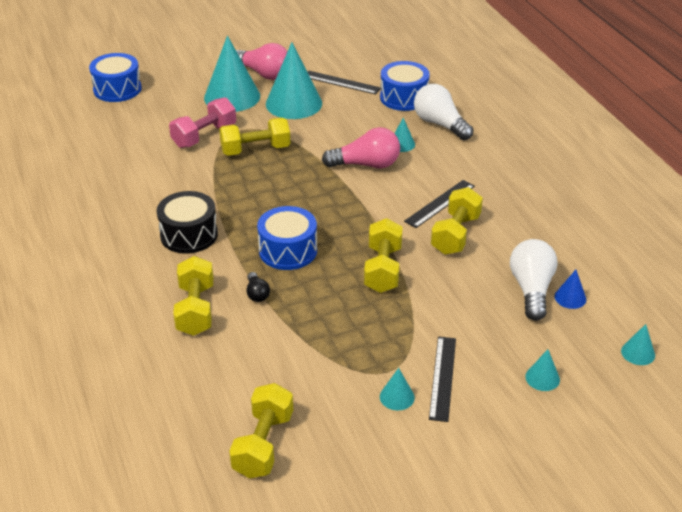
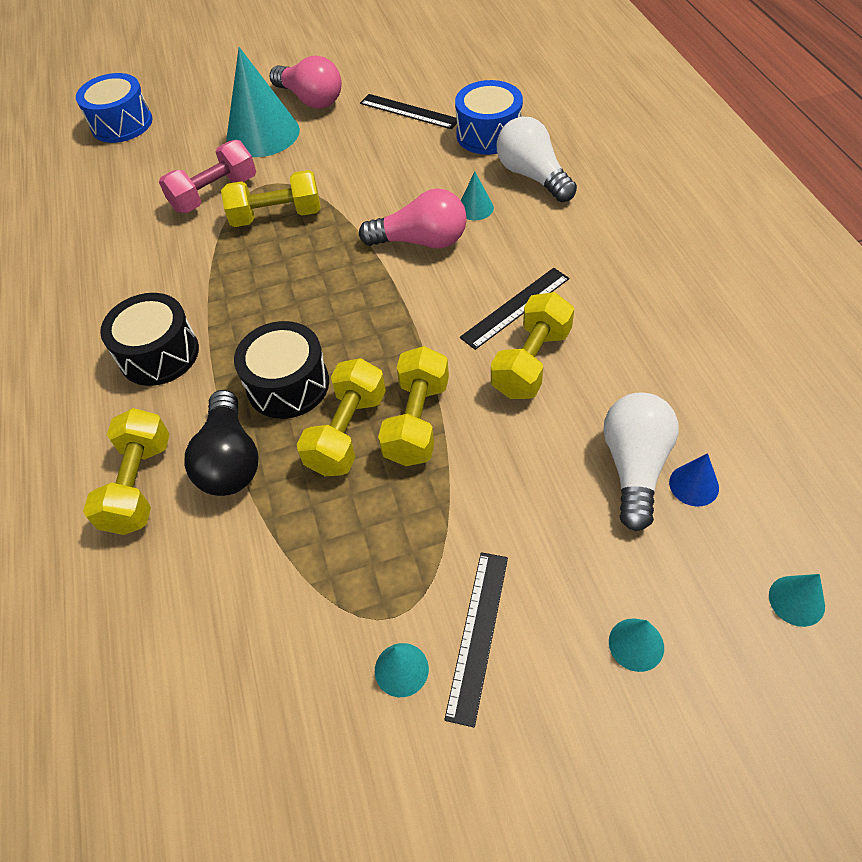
camera: 10 degrees right, 15 degrees up
yellow dumbbell [229,383,293,479] -> yellow dumbbell moved to [297,358,386,476]
black light bulb [247,272,270,302] -> black light bulb [185,390,258,496], size x2.03
blue drum [257,206,317,270] -> black drum [234,321,329,419]
turquoise cone [266,42,322,119] -> none

